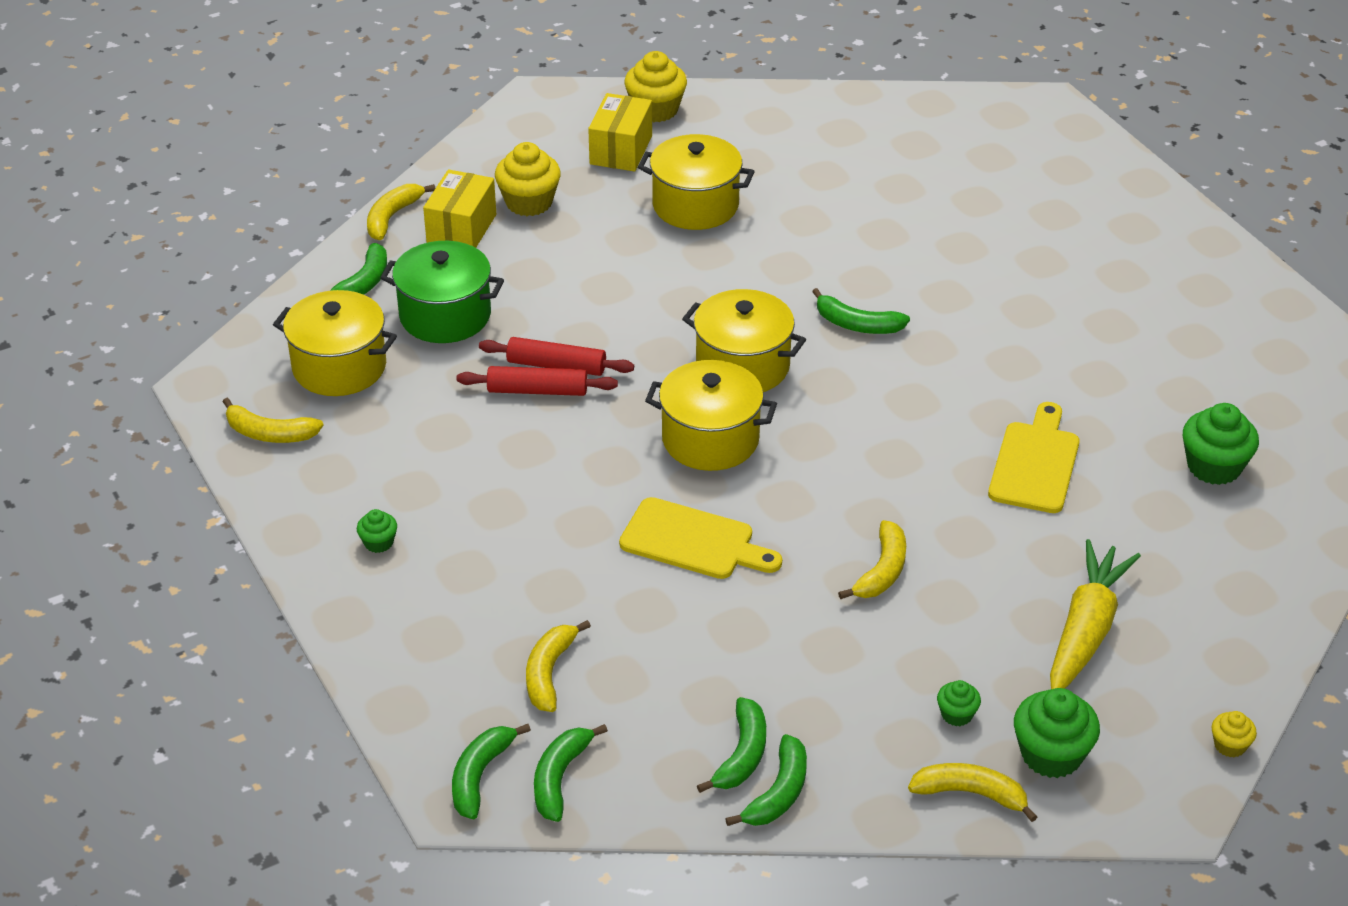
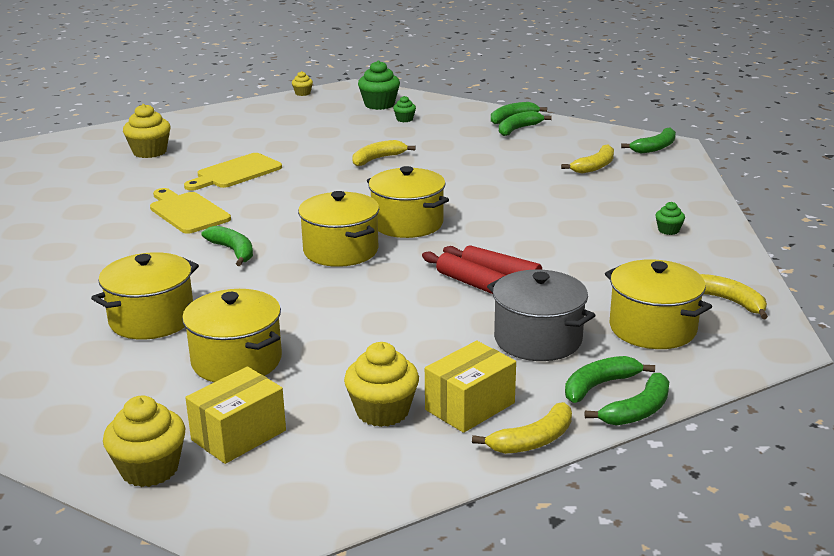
camera: 150 degrees left, 15 degrees down
green pot [380,241,504,343] -> grey pot [487,269,596,361]
green banana [534,724,608,822] -> green banana moved to [585,373,669,426]
yellow cutting board [619,497,782,579] -> yellow cutting board moved to [150,188,231,234]
yellow banana [908,763,1037,822] -> none
yellow carrot [1050,539,1141,689] -> none
green cupcake [1183,403,1259,485] -> yellow cupcake [123,104,171,158]
none -> yellow pot [91,252,199,340]

